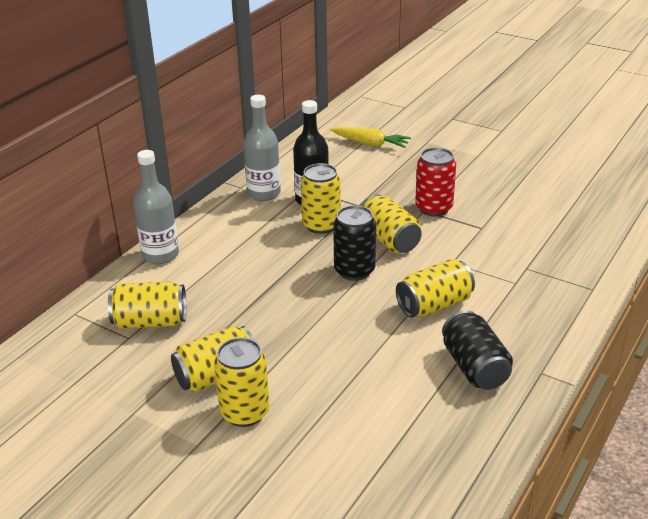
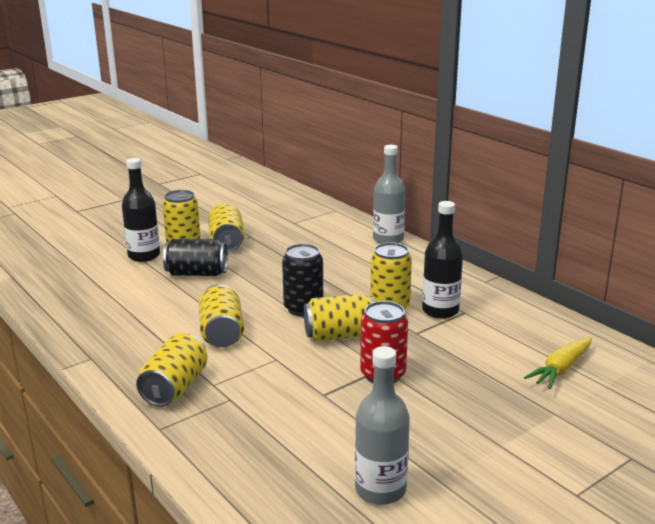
camera: 110 degrees right, 10 degrees down
yellow can [108,281,186,329] -> yellow can moved to [136,333,207,407]
grey bottle [243,95,281,201] -> grey bottle moved to [355,346,410,505]
black can [442,310,513,390] -> black can moved to [163,239,228,276]
none -> black bottle [122,158,160,262]

